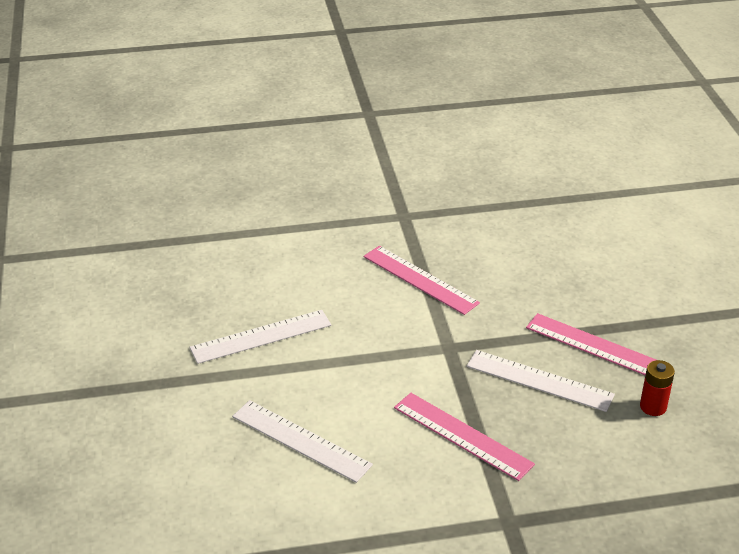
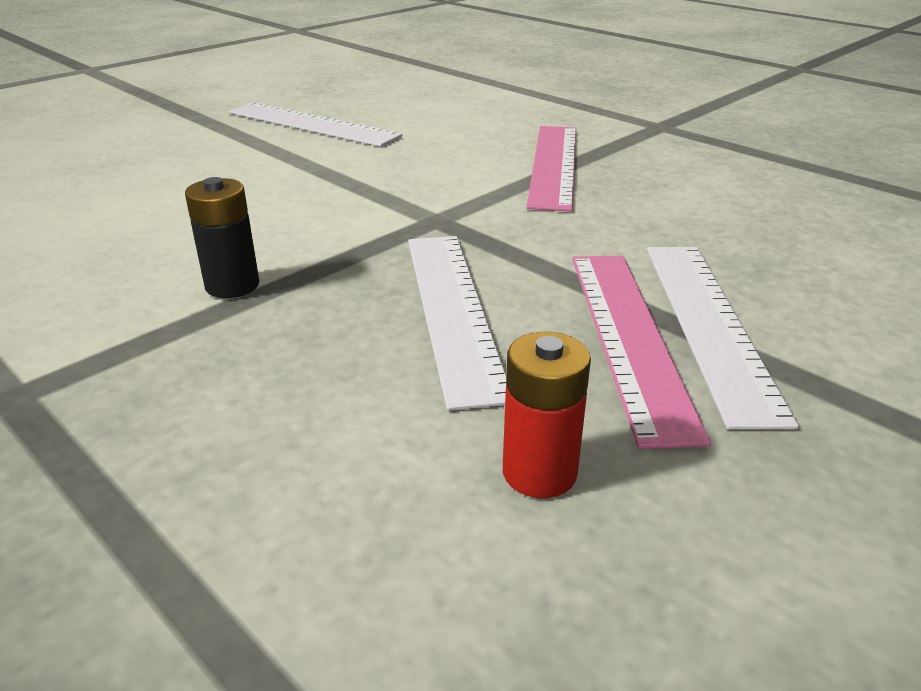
camera: 55 degrees right, 5 degrees down
white ruler [232,400,373,483] -> white ruler moved to [647,247,799,429]
pink ruler [394,393,535,481] -> black battery [185,177,259,298]

